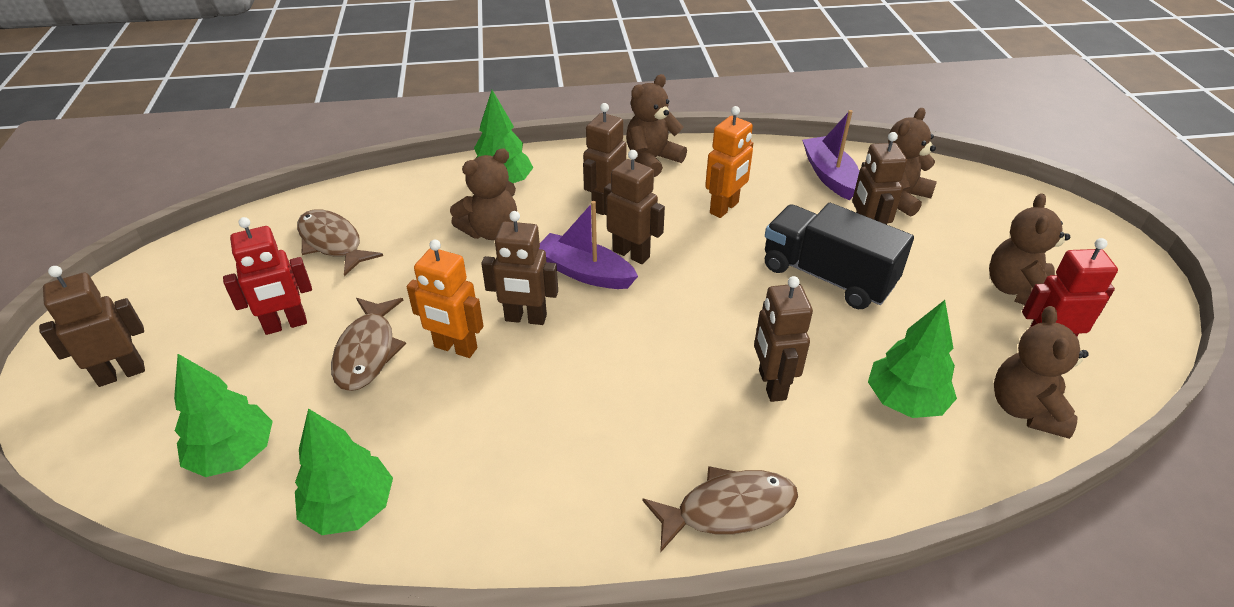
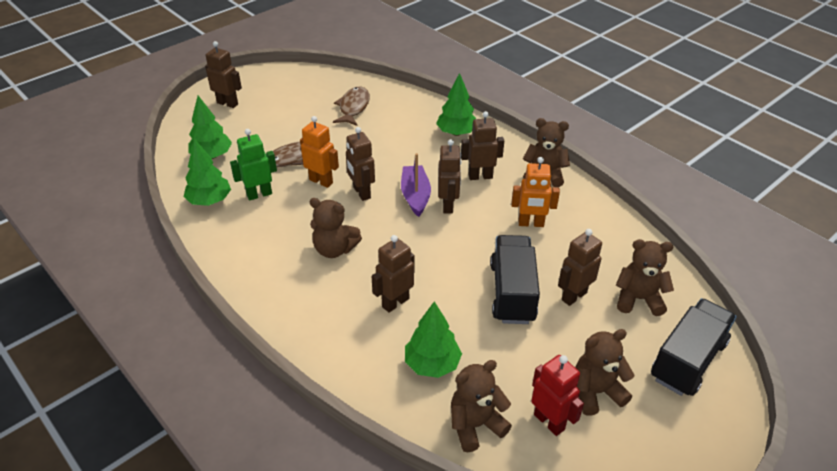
camera: 55 degrees right, 0 degrees up
red robot [223,217,312,335] -> none
orange robot [407,240,484,358] -> orange robot turned 135 degrees clockwise [300,116,339,188]
brown teddy bear [450,148,517,240] -> brown teddy bear moved to [310,198,362,258]
brown fish [642,466,798,553] -> none
purple boat [802,110,859,200] -> none
none -> green robot [230,129,277,201]
none -> black truck [651,298,737,396]

